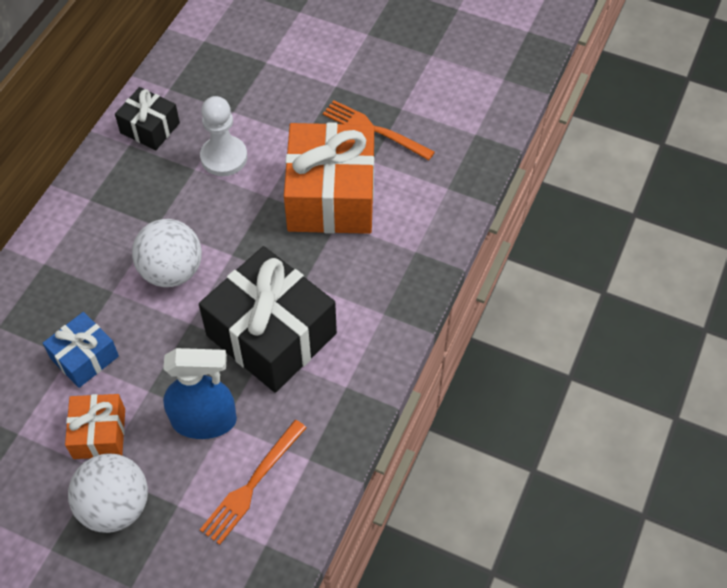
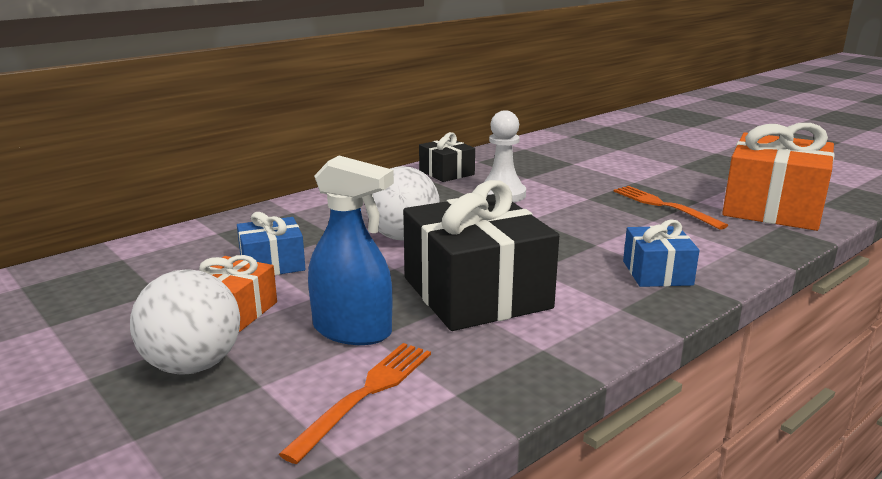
camera: 25 degrees right, 35 degrees down
orange fork [200,420,307,545] -> orange fork turned 150 degrees clockwise [279,343,431,464]
orange gift [284,122,374,234] -> orange gift moved to [722,123,835,231]
none -> blue gift [623,219,700,287]

